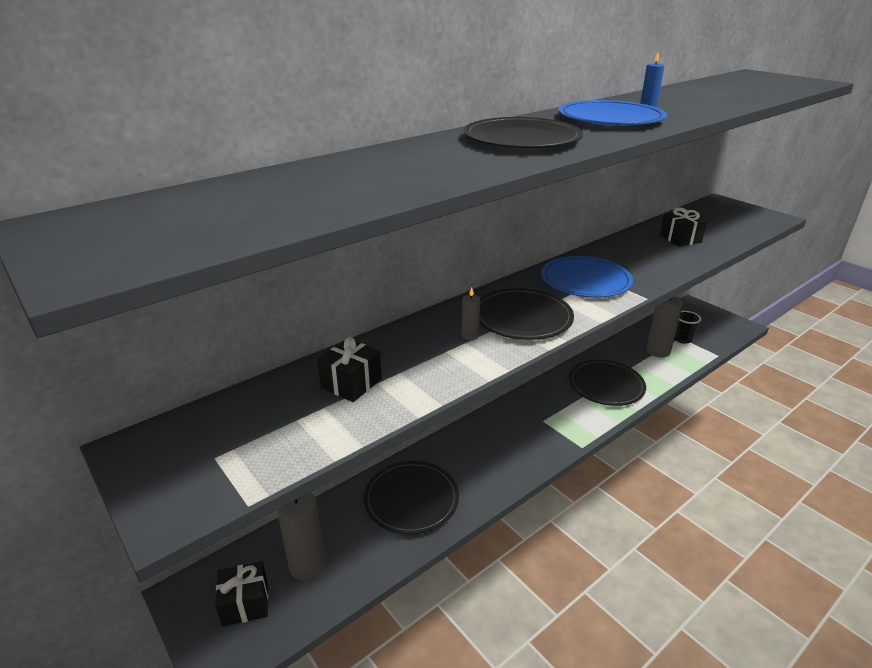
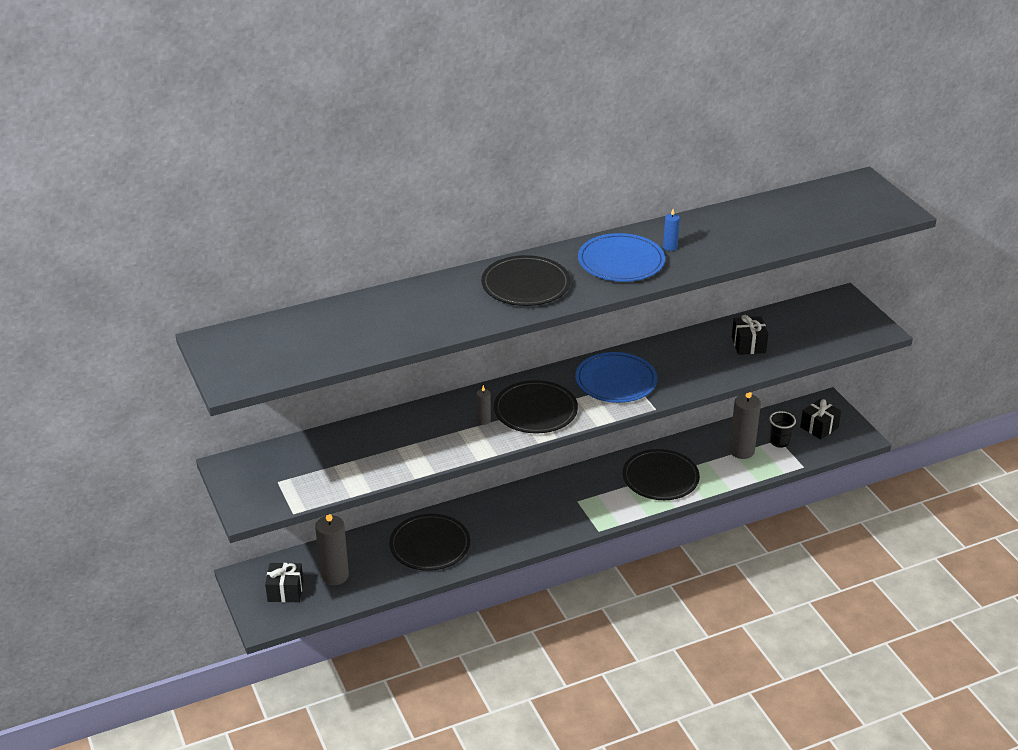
camera: 15 degrees right, 5 degrees up
black gift [317,337,382,402] -> black gift moved to [800,399,841,440]

